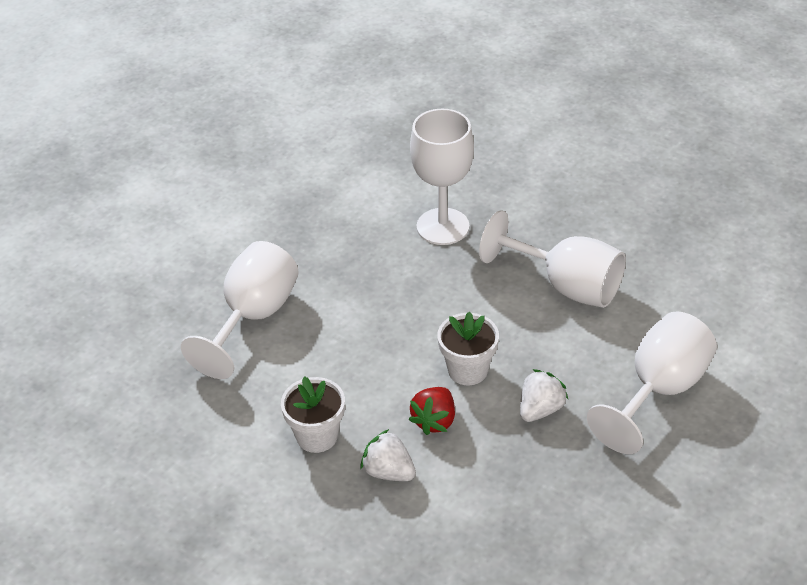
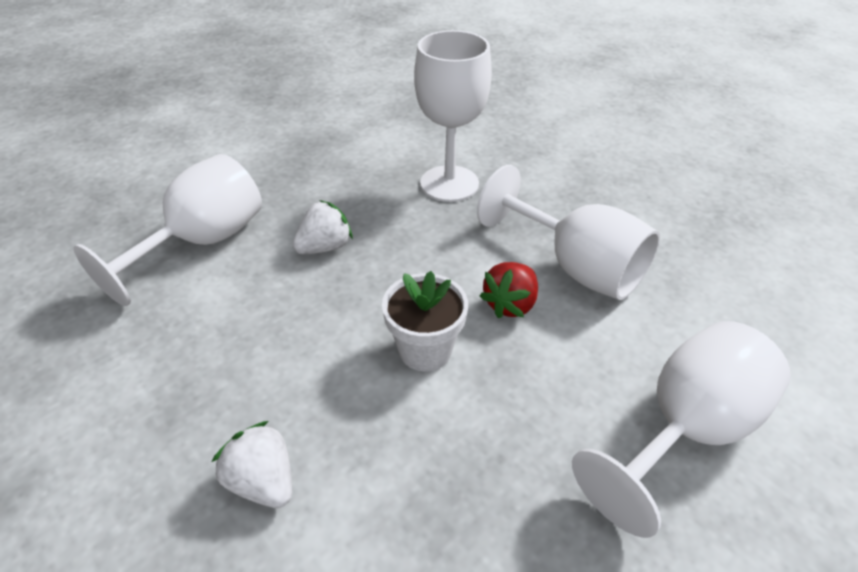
camera: 10 degrees right, 0 degrees up
white flower pot [281,376,345,453] -> none
red strawberry [409,387,455,435] -> red strawberry moved to [480,262,538,318]
white strawberry [520,369,568,422] -> white strawberry moved to [293,200,353,254]

